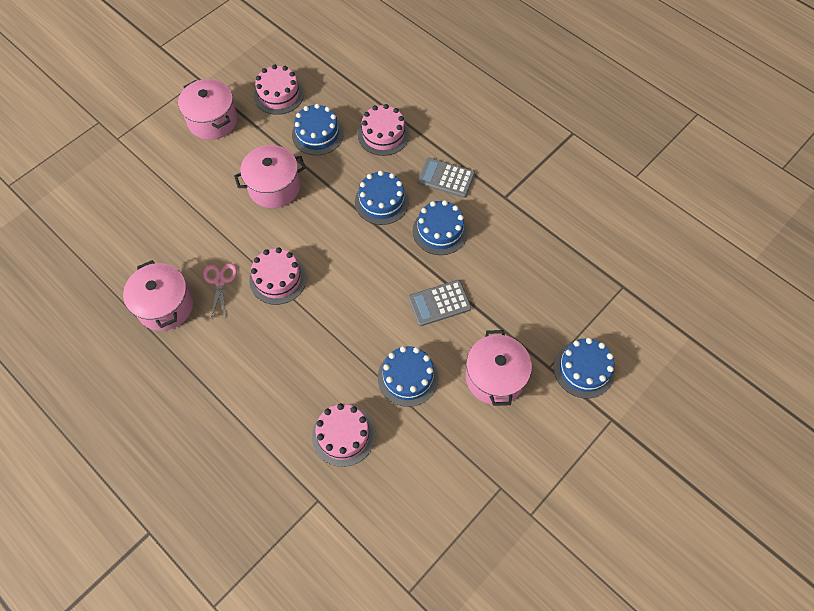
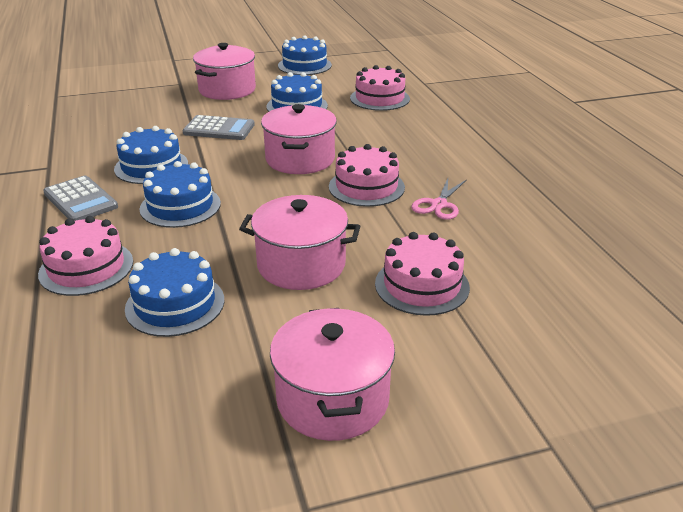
camera: 150 degrees left, 30 degrees down
pink pot [123,260,193,331] -> pink pot moved to [261,104,337,174]
pink cake [254,64,304,115] -> pink cake moved to [375,232,470,316]
blue cake [554,338,615,398] -> blue cake moved to [278,35,332,75]

